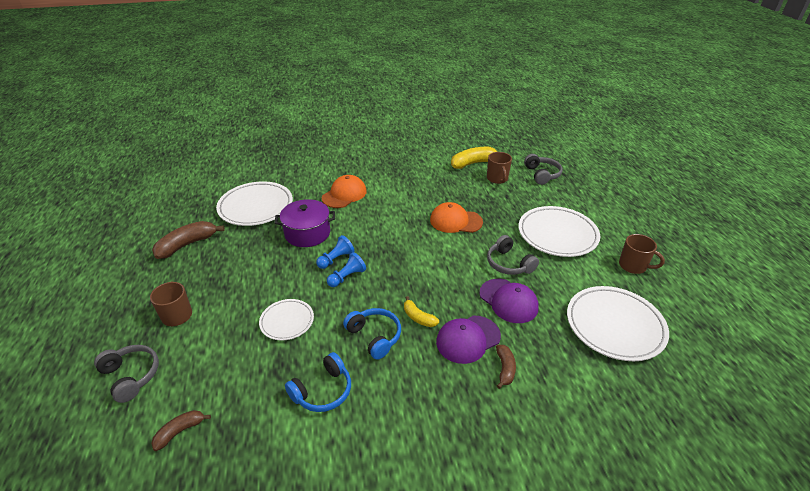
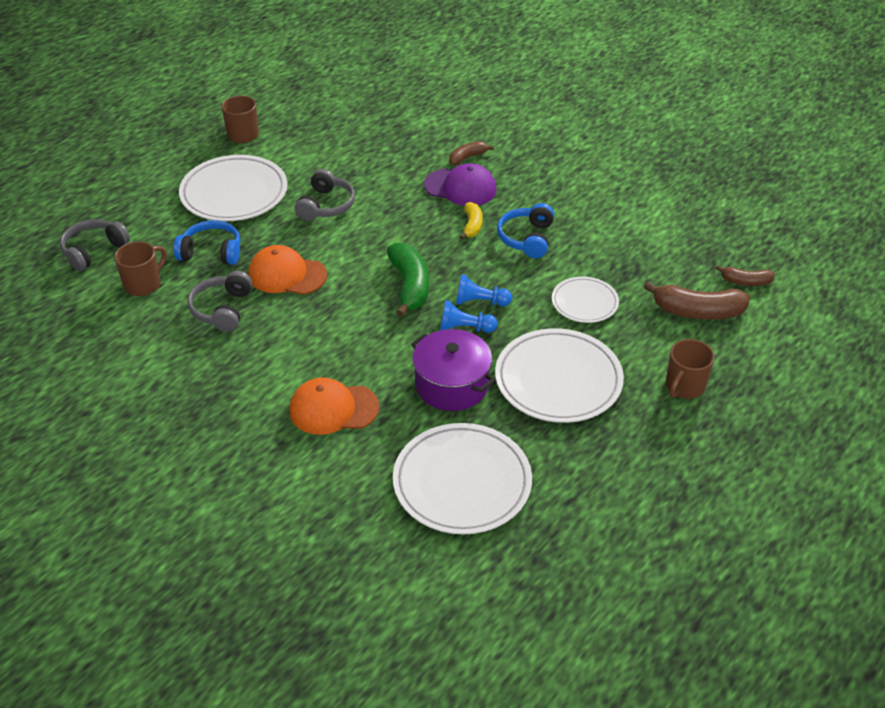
camera: 130 degrees left, 5 degrees up
grey headphones [94,345,159,403] -> grey headphones moved to [187,271,252,332]
brown banana [152,221,225,259] -> brown banana moved to [644,281,750,320]
blue headphones [285,352,351,412] -> blue headphones moved to [173,220,240,265]
orange cap [430,202,483,233] -> orange cap turned 135 degrees clockwise [248,245,327,295]
yellow banana [451,147,497,169] -> none
purple cap [479,279,539,323] -> none
white plate [567,286,669,361] -> white plate moved to [495,328,624,423]
none -> green banana [387,243,429,317]

